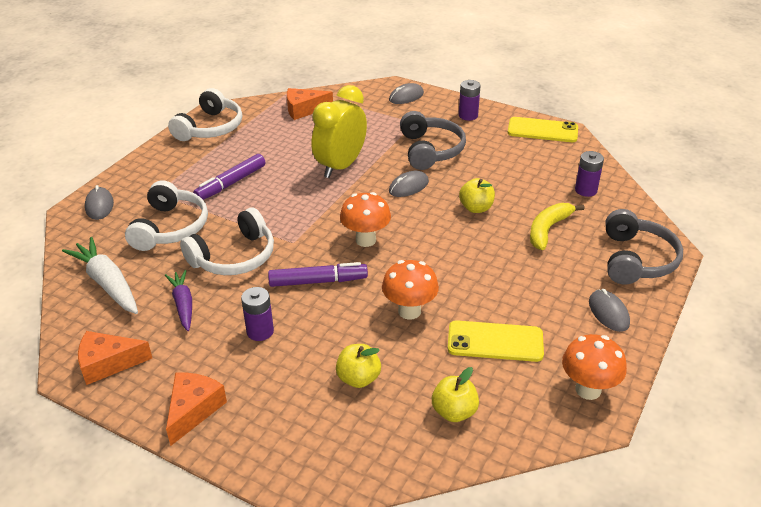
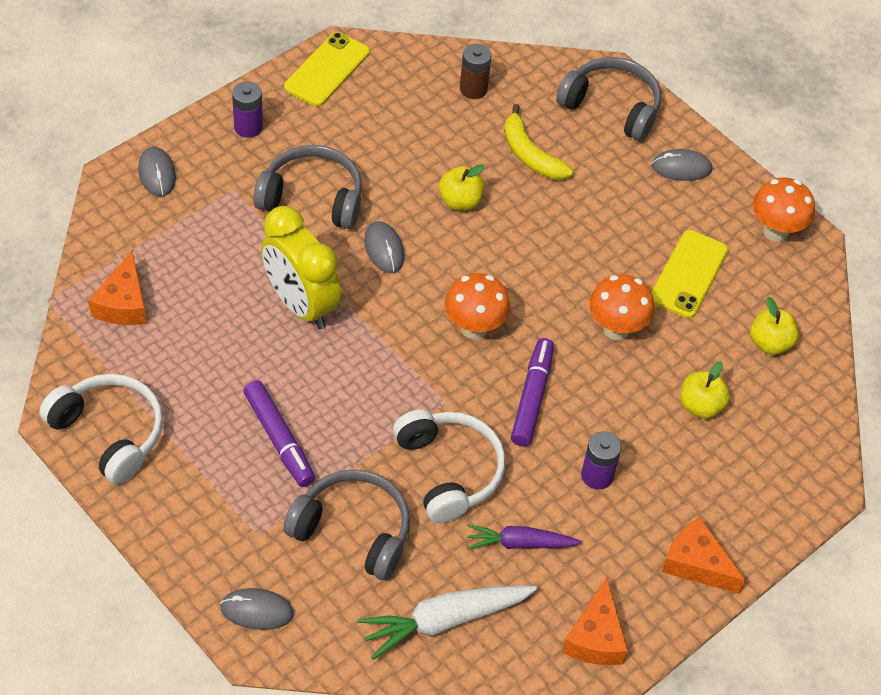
camera: 75 degrees left, 15 degrees up
white headphones [125,180,208,251] -> grey headphones [283,469,410,580]
purple battery [575,151,604,197] -> brown battery [460,44,491,99]

